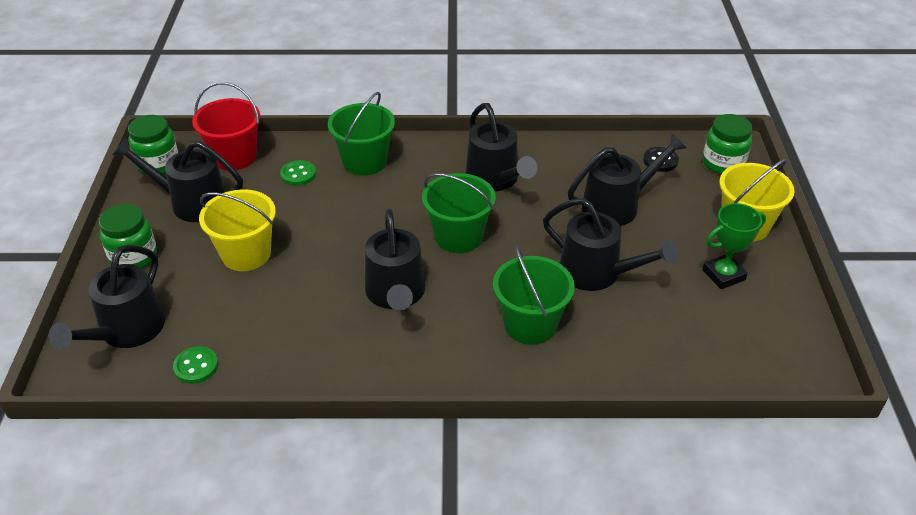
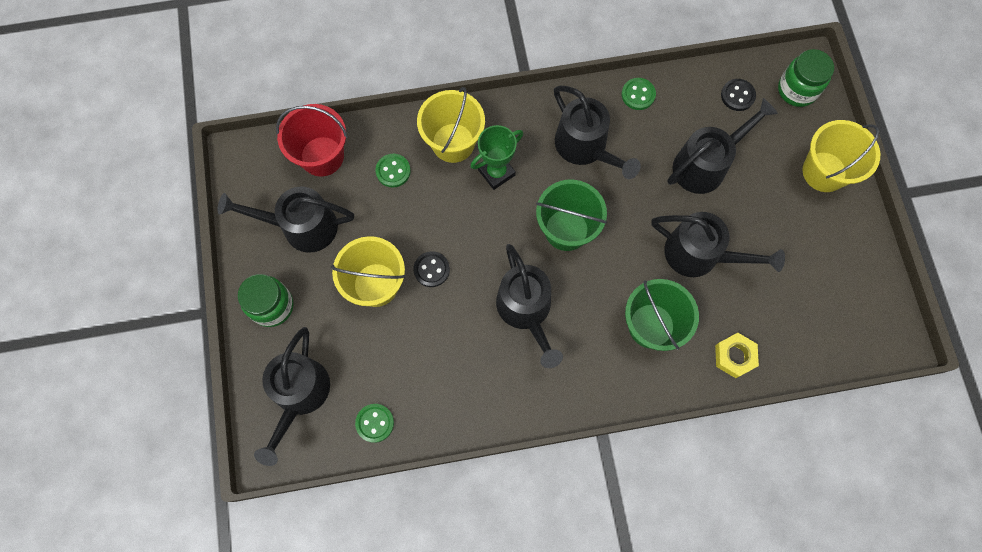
camera: 10 degrees left, 30 degrees up
green jar [128,115,178,174] -> none
green bucket [328,92,395,176] -> yellow bucket [417,87,485,163]
green trophy [702,203,766,289] -> green trophy moved to [470,125,523,190]
none -> black button [413,251,450,287]
none -> green button [622,78,656,110]
none -> yellow nut [715,333,759,378]

